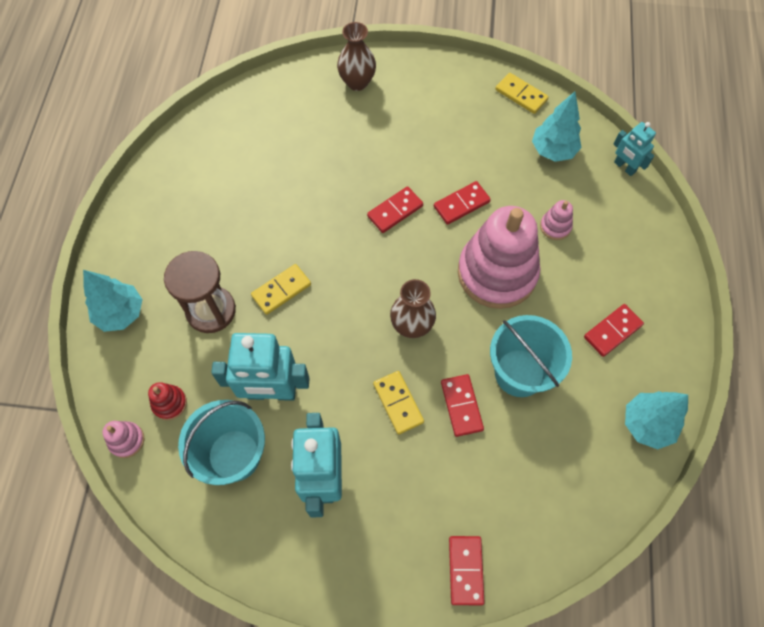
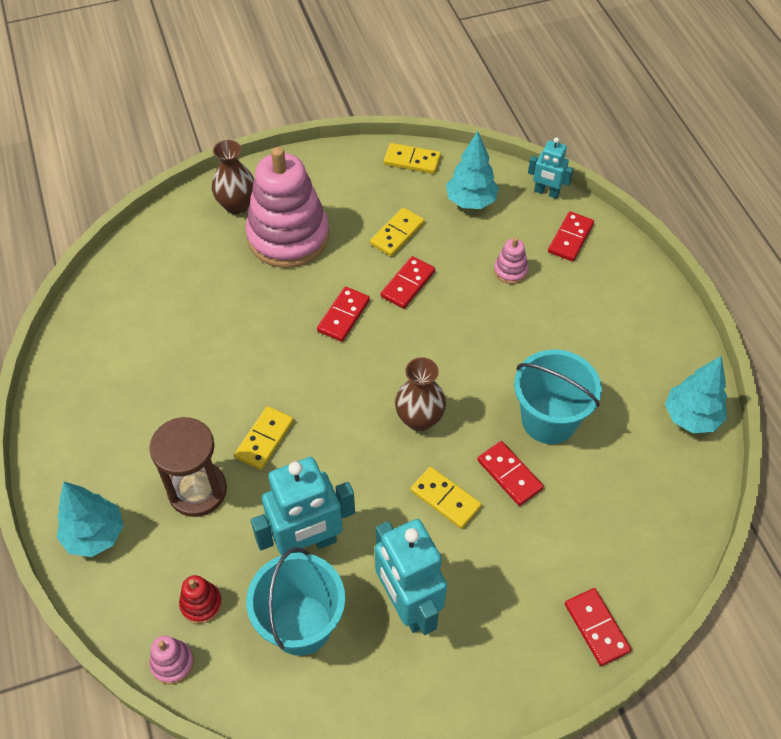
camera: 25 degrees left, 10 degrees down
pink stacking toy [458,206,541,309] -> pink stacking toy moved to [246,147,329,268]
red domino [584,304,644,357] -> red domino moved to [548,211,594,262]
none -> yellow domino [370,207,424,256]

